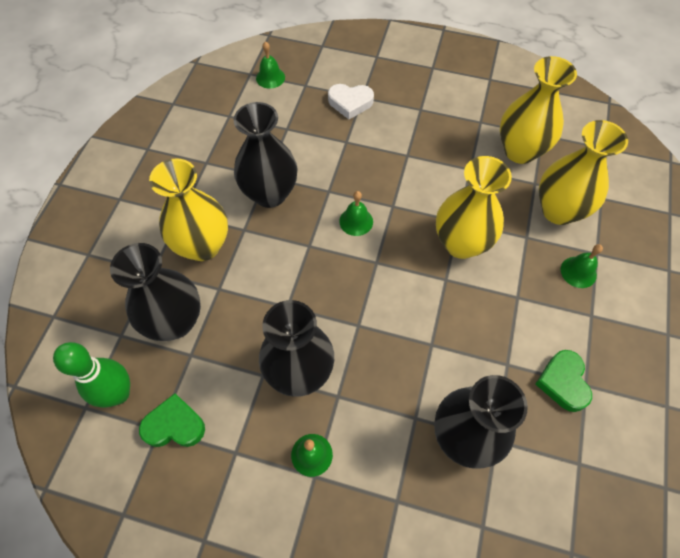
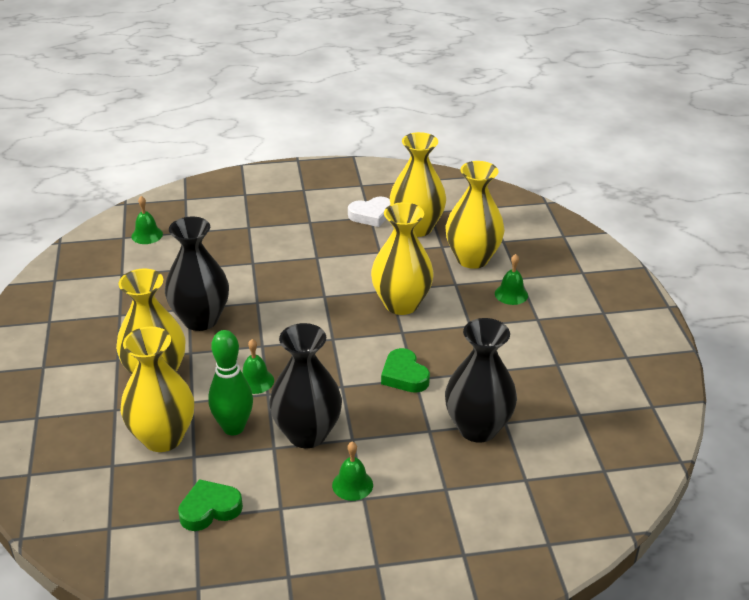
camera: 25 degrees left, 25 degrees down
green bowling pin [53,342,130,408] -> green bowling pin moved to [208,330,253,435]
black vase [110,243,201,341] -> yellow vase [121,327,194,452]
white heart [328,84,374,119] -> white heart moved to [348,197,390,227]
green bell [339,191,373,236] -> green bell moved to [242,339,274,394]
green heart [535,350,592,412] -> green heart moved to [381,348,430,393]

